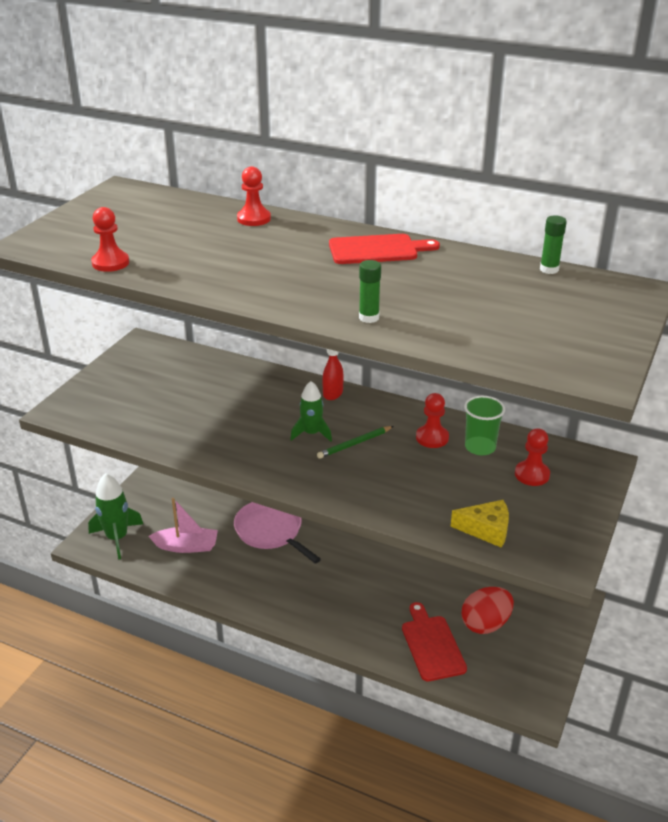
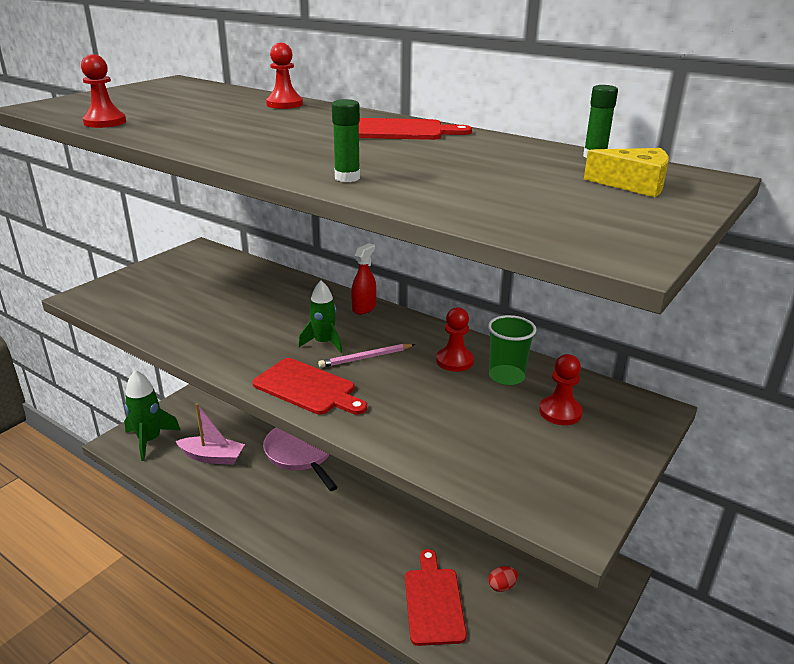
camera: 10 degrees right, 5 degrees down
green pencil [317,426,393,459] -> pink pencil [318,344,415,368]
yellow cheese [451,500,509,548] -> yellow cheese moved to [584,148,669,197]
red egg [461,587,514,634] -> red egg [488,566,518,592], size x0.47
none -> red cutting board [252,358,367,415]

